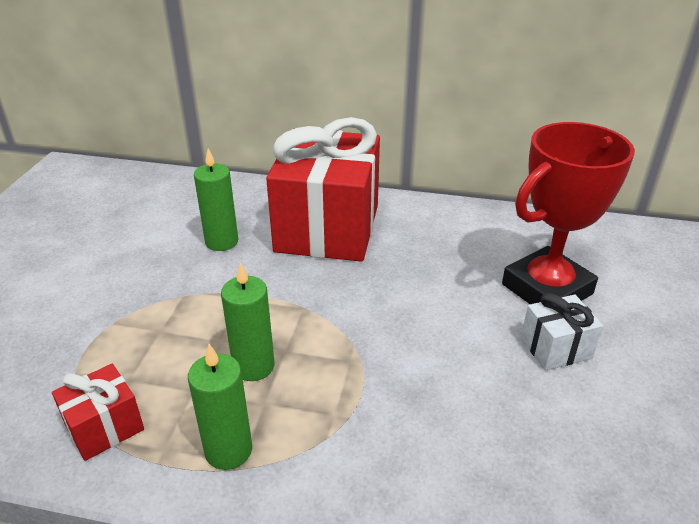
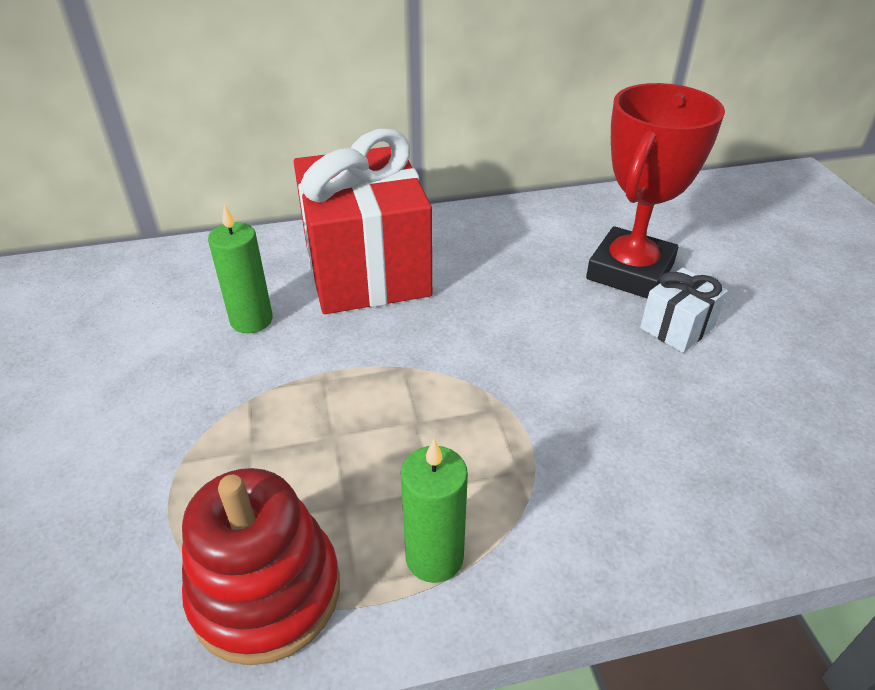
camera: 25 degrees left, 5 degrees up
red gift [52,364,144,461] -> red stacking toy [182,468,340,665]
green candle [221,262,274,381] -> none

